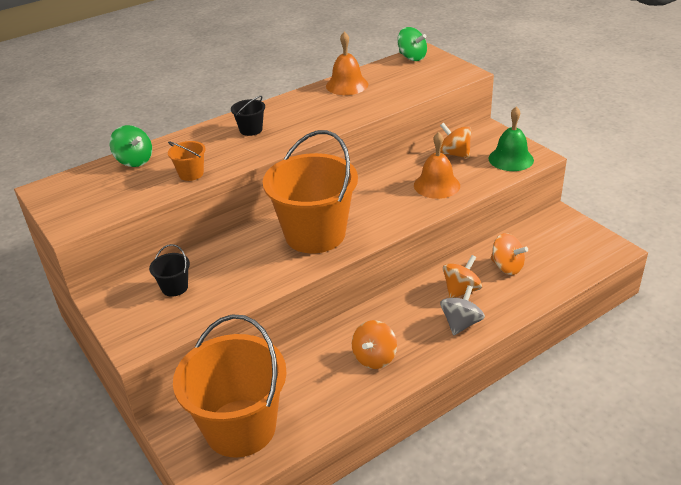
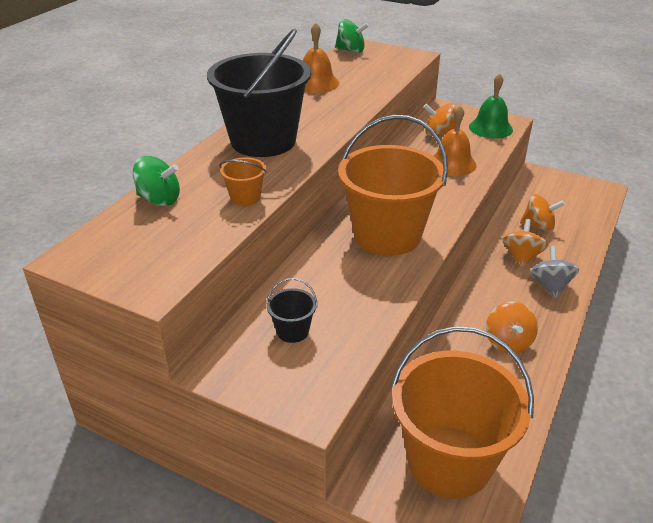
camera: 30 degrees left, 0 degrees up
black bucket [231,96,265,136] -> black bucket [207,29,311,157], size x2.48

